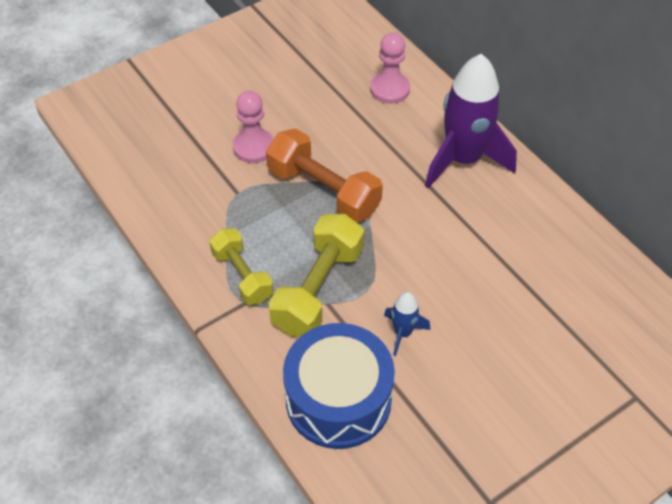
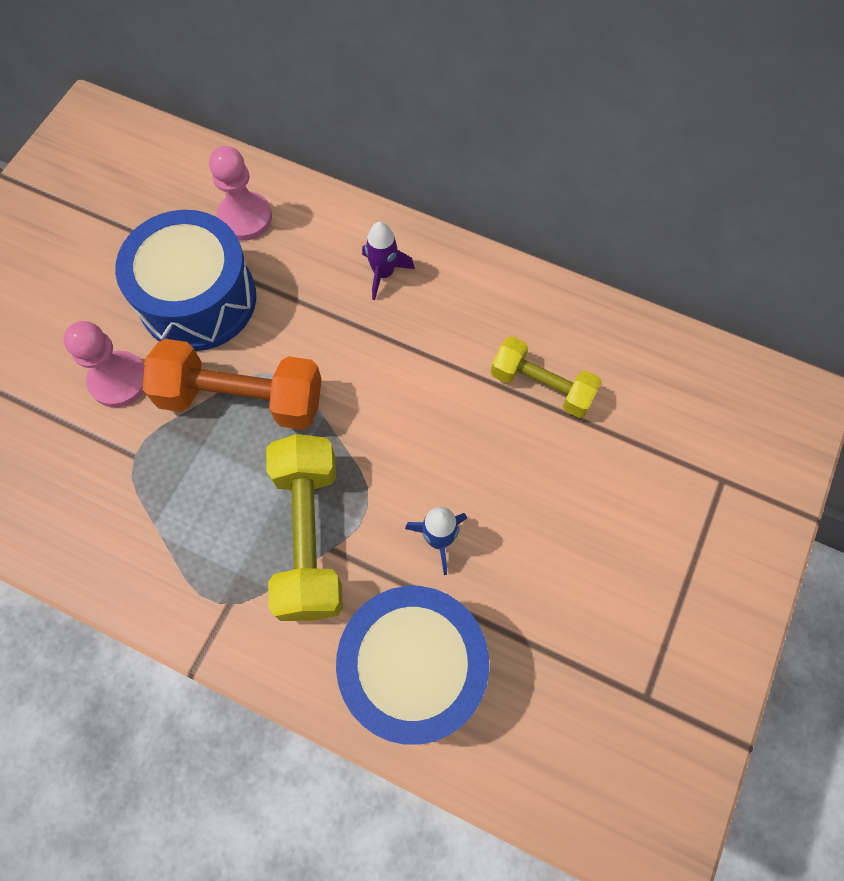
camera: 30 degrees left, 15 degrees up
yellow dumbbell [209,228,273,305] -> yellow dumbbell moved to [491,336,602,418]
purple rocket [425,54,517,188] -> purple rocket [362,222,415,300], size x0.46
none -> blue drum [115,210,256,351]

